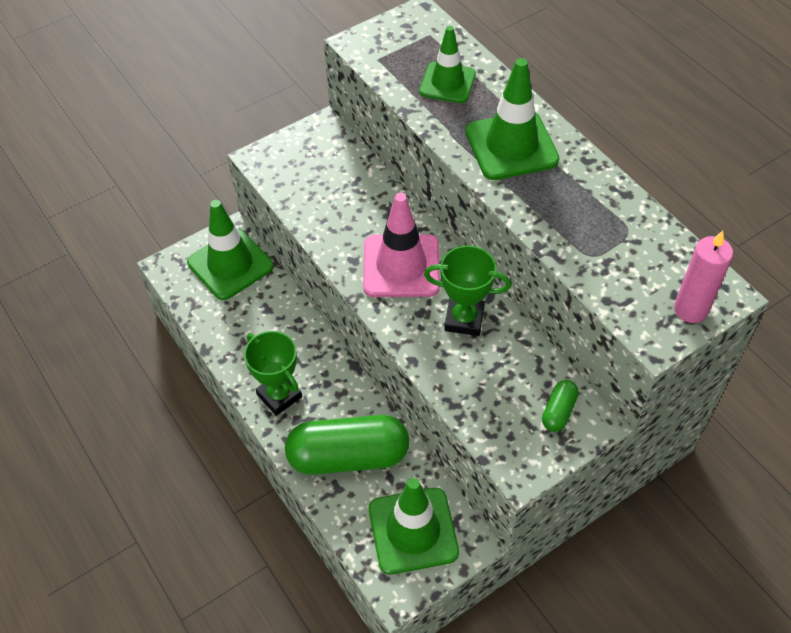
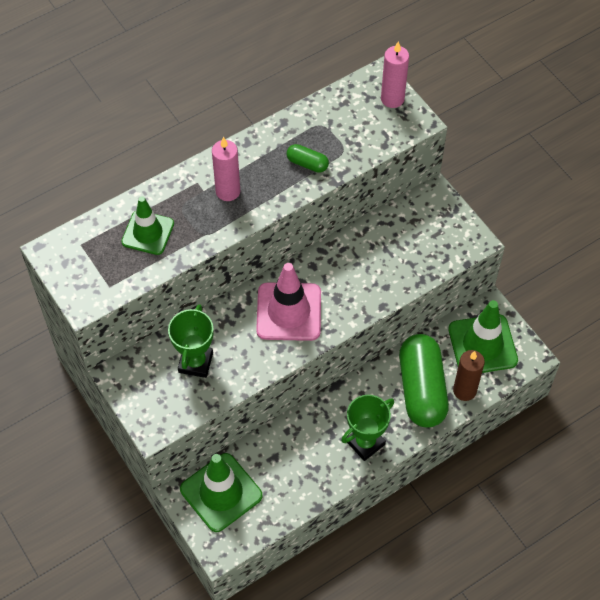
camera: 90 degrees left, 5 degrees up
green trophy [424,245,511,336] -> green trophy moved to [168,304,214,378]
green traffic cone [466,58,560,180] -> pink candle [212,137,240,201]
green capsule [542,380,579,432] -> green capsule moved to [287,144,329,173]
none -> brown candle [453,350,485,401]

